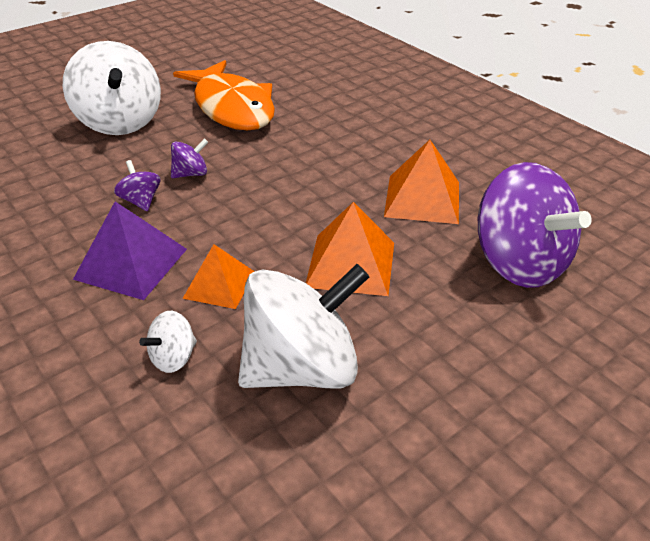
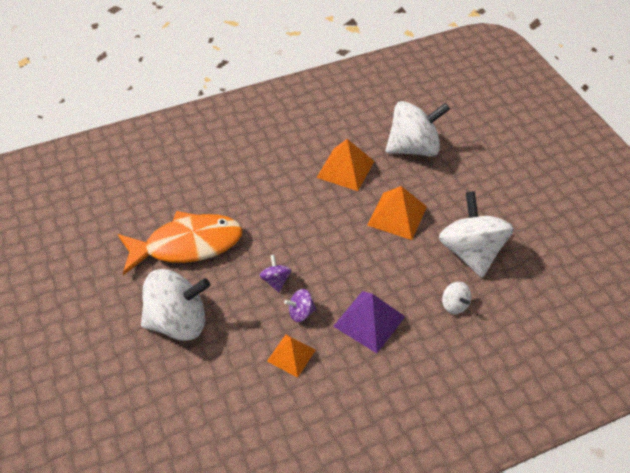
camera: 75 degrees left, 10 degrees up
orange pyramid [182,244,255,309] -> orange pyramid moved to [267,335,316,378]
purple spinning top [478,162,592,288] -> white spinning top [386,101,450,157]

